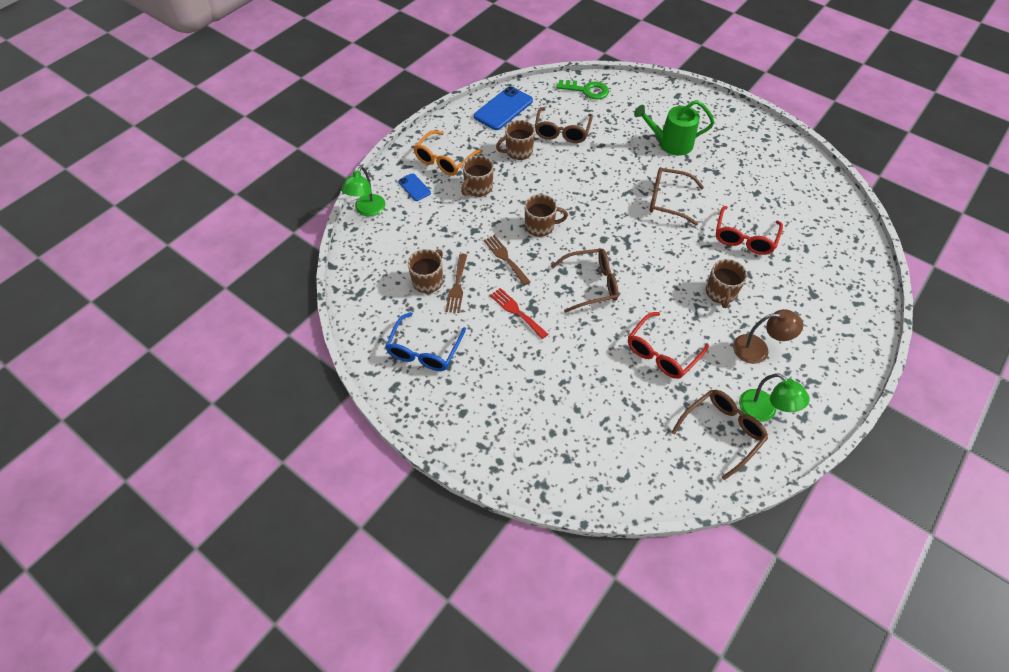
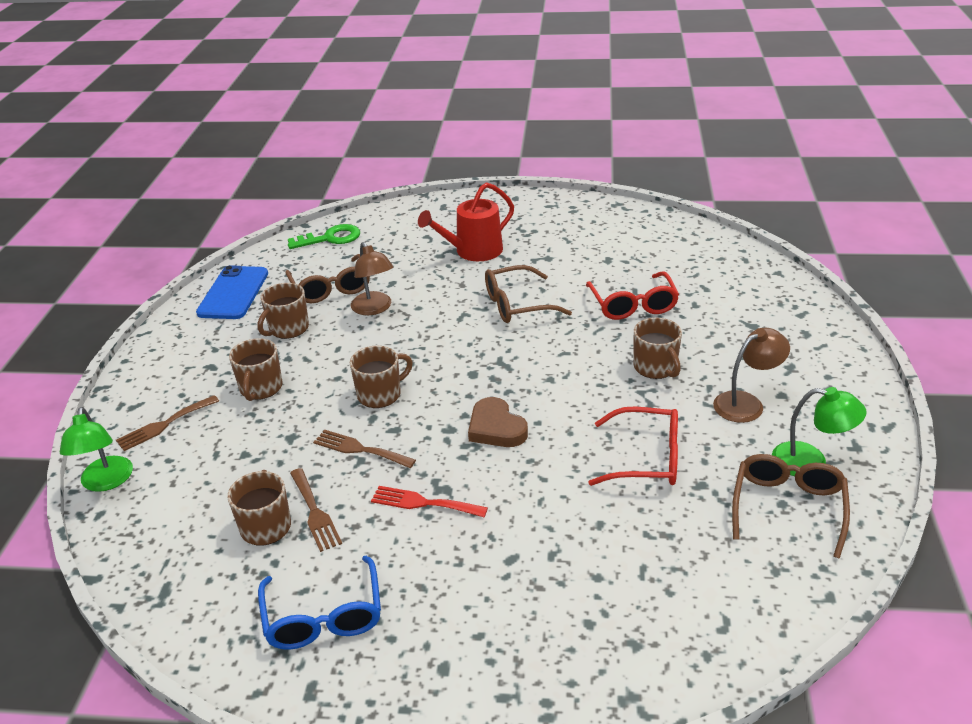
camera: 30 degrees left, 20 degrees down
blue phone [398,173,431,201] -> brown fork [116,395,219,451]
orange glasses [413,130,483,176] -> none
brown glasses [551,249,618,313] -> brown heart [468,397,528,447]
red glasses [628,312,709,379] -> red glasses turned 90 degrees counterclockwise [588,406,678,486]
green watering can [634,100,714,156] -> red watering can [418,182,514,261]
none -> brown lamp [351,242,393,315]

